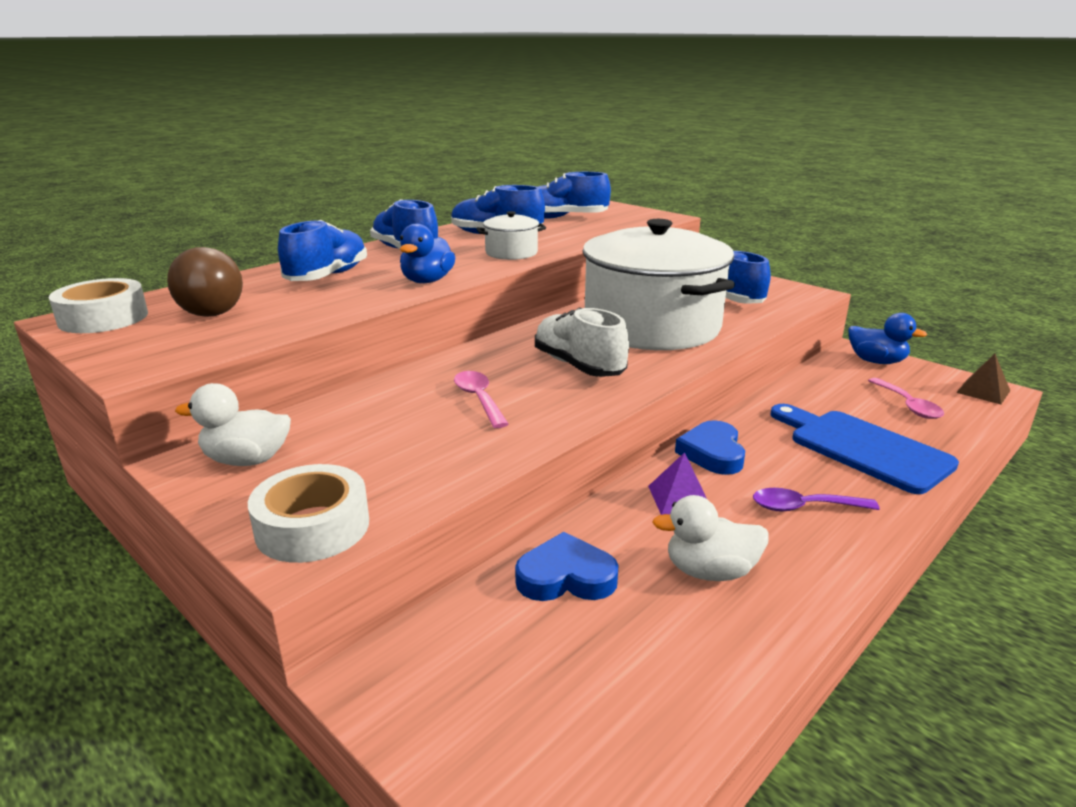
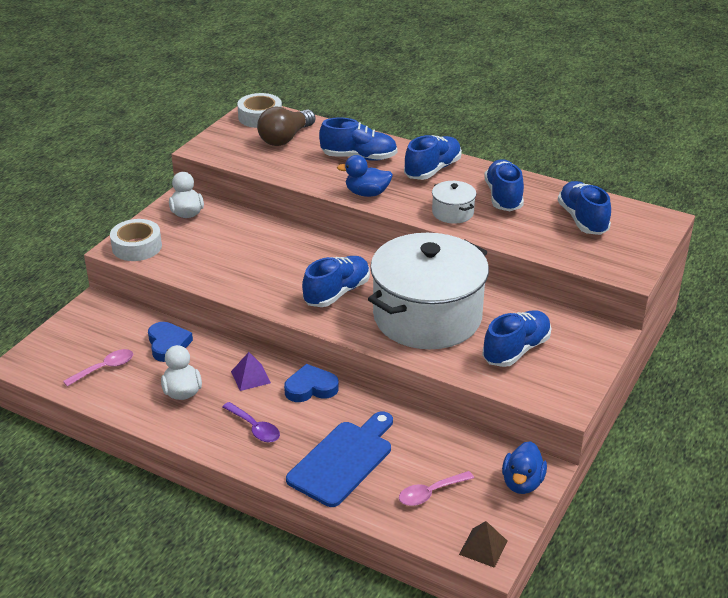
camera: 75 degrees right, 10 degrees up
pink spoon [454,371,508,428] -> pink spoon moved to [63,349,133,387]
white shoe [535,308,629,377] -> blue shoe [302,256,370,307]
purple spoon [753,488,880,511] -> purple spoon turned 150 degrees clockwise [222,402,280,442]

